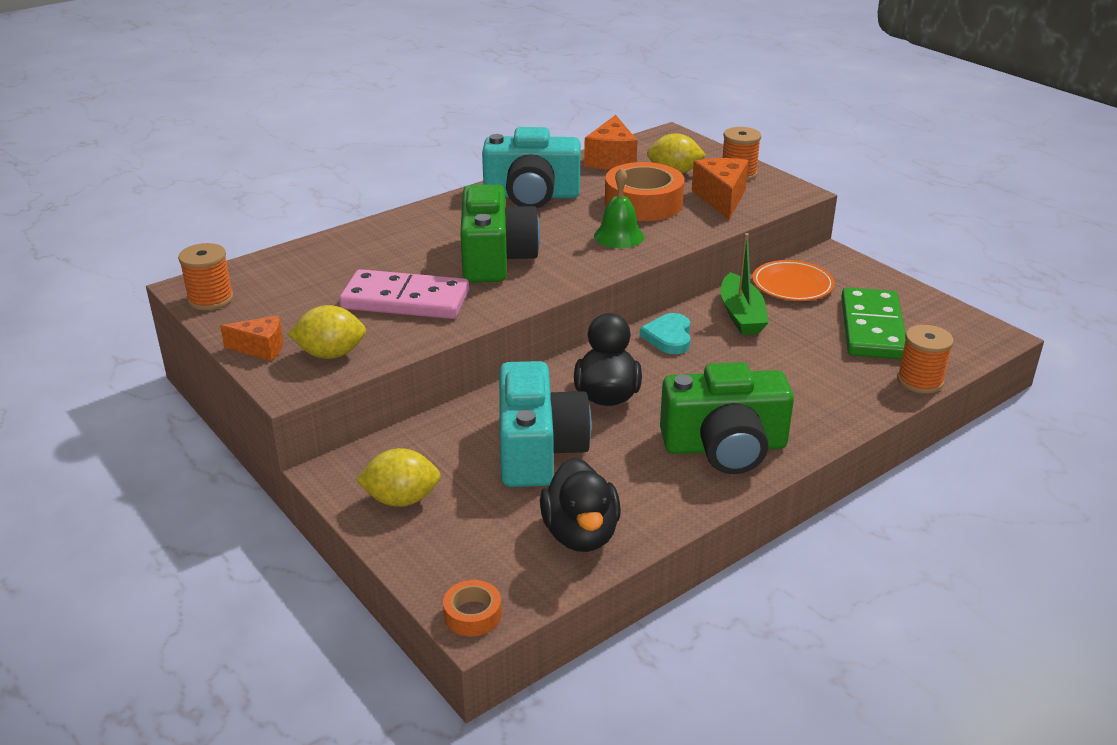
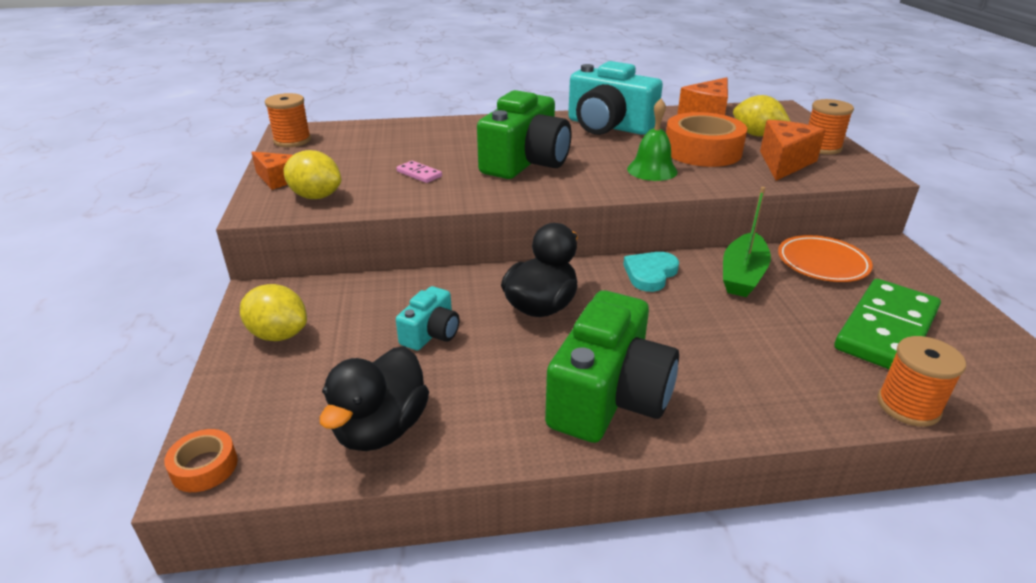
camera: 30 degrees right, 0 degrees up
pink domino [339,269,469,319] -> pink domino [396,161,442,183], size x0.41
turquoise camera [499,361,592,487] -> turquoise camera [396,286,460,350], size x0.50
green camera [660,362,794,474] -> green camera turned 90 degrees counterclockwise [545,290,679,443]

